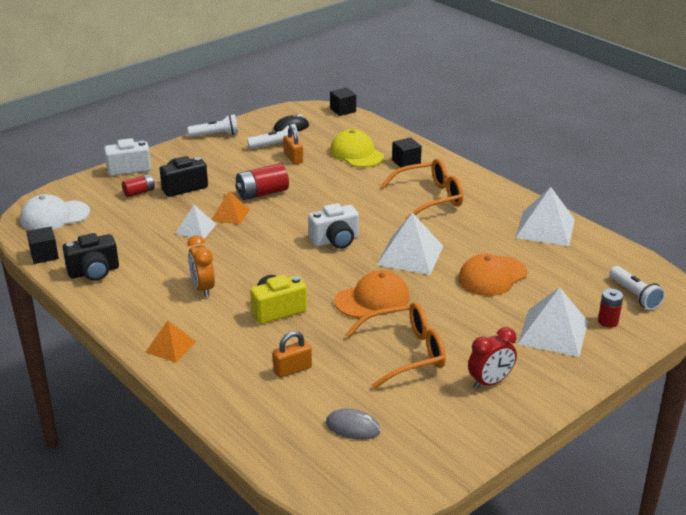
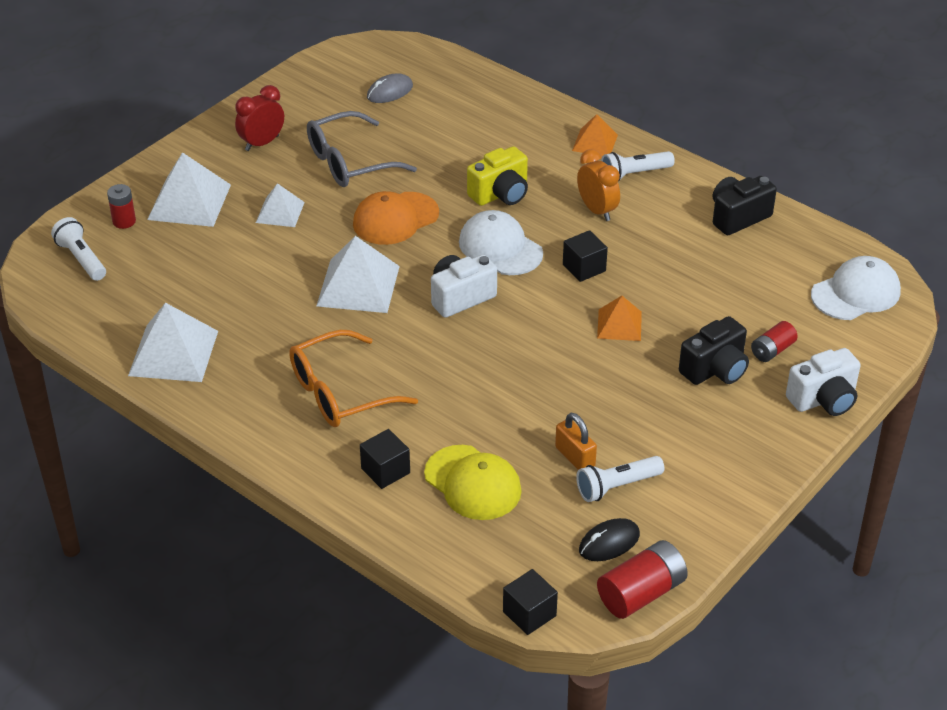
camera: 170 degrees right, 10 degrees up
black cube [26,227,59,264] -> black cube moved to [563,230,608,282]
white pyramid [175,205,217,238] -> white pyramid moved to [256,183,305,227]
white flashlight [187,114,238,137] -> white flashlight moved to [601,151,675,180]
red battery [235,163,289,200] -> red battery moved to [597,540,688,619]
orange padlock [273,331,312,378] -> none
grey mouse [326,408,381,440] -> grey mouse turned 45 degrees counterclockwise [367,73,413,103]
orange glasses [345,302,446,389] -> grey glasses [307,111,417,187]
orange cap [458,254,527,296] -> none
none -> white cap [459,210,543,275]

